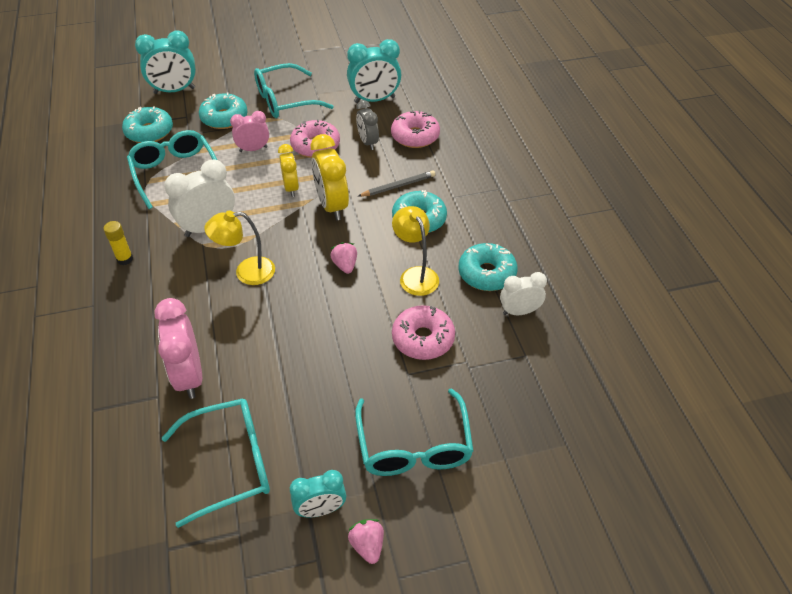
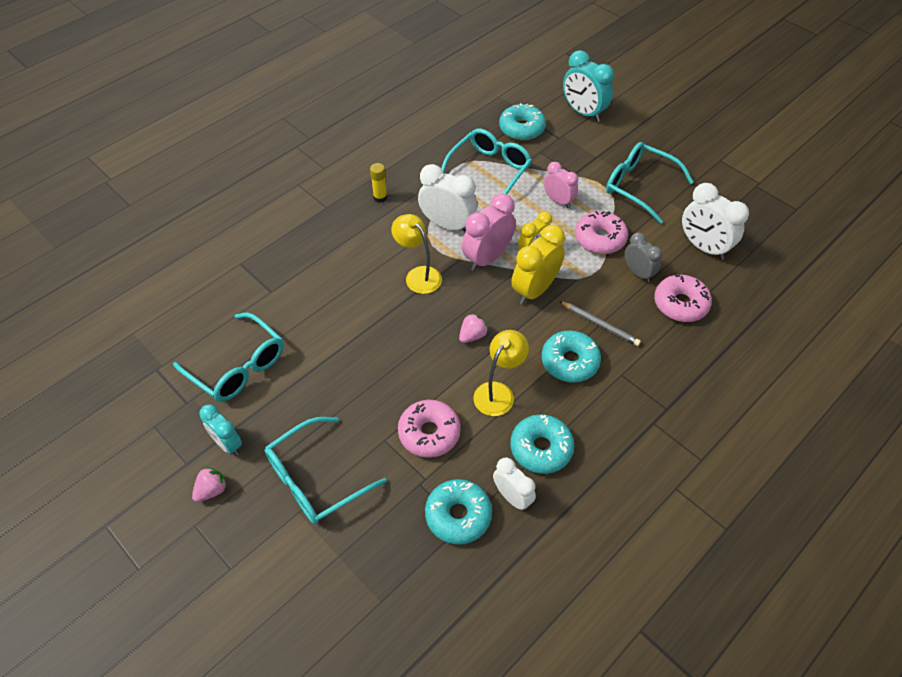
camera: 60 degrees right, 5 degrees up
pink clock [154,298,202,399] -> pink clock moved to [462,194,516,271]
turquoise donut [199,93,248,129] -> turquoise donut moved to [425,479,492,545]
turquoise clock [347,39,401,103] -> white clock [682,183,749,260]
grey clock [356,100,379,150] -> grey clock turned 105 degrees clockwise [625,232,662,282]

